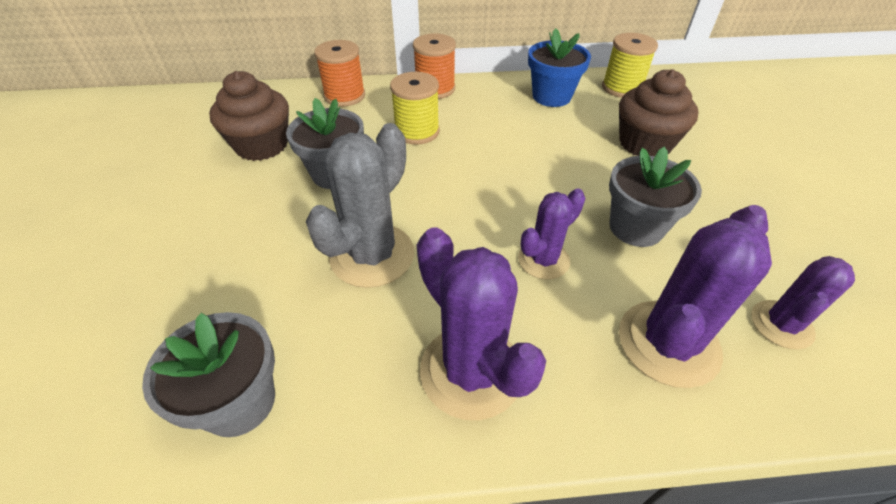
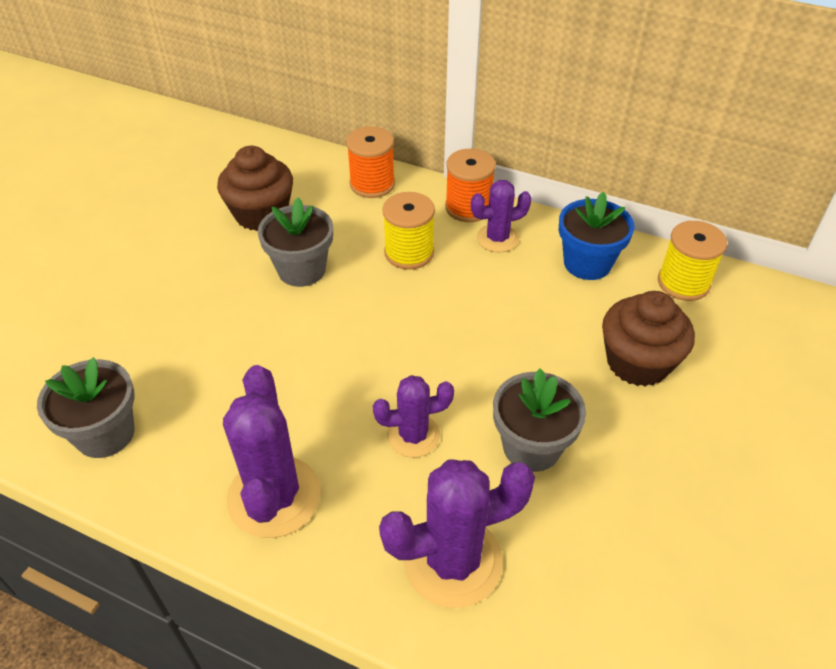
camera: 30 degrees right, 0 degrees up
grey cactus [306,123,415,288] -> none
purple cactus [751,256,855,350] -> purple cactus moved to [471,180,532,252]

